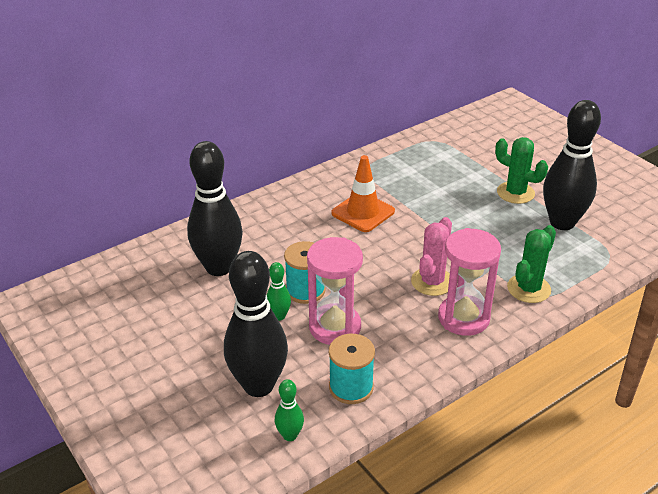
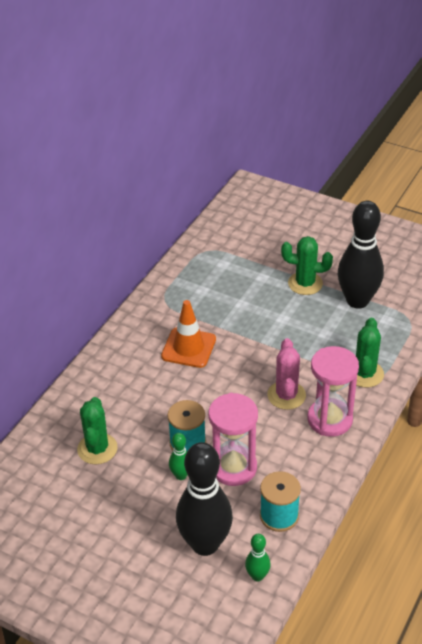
camera: 25 degrees left, 5 degrees up
black bowling pin [187,141,243,276] -> green cactus [77,397,118,464]

